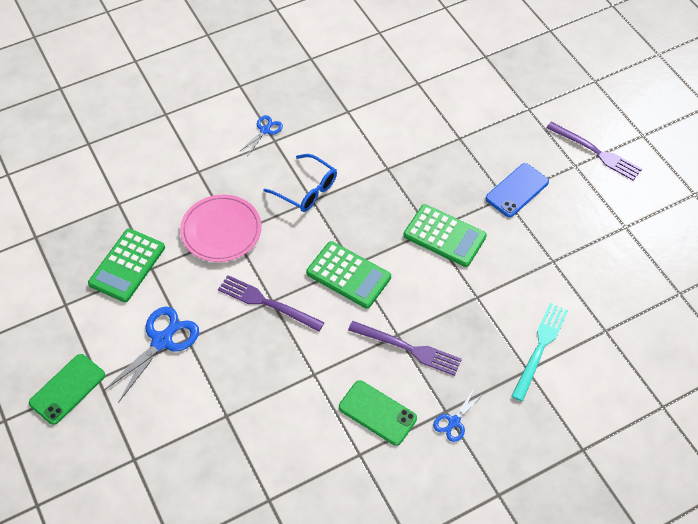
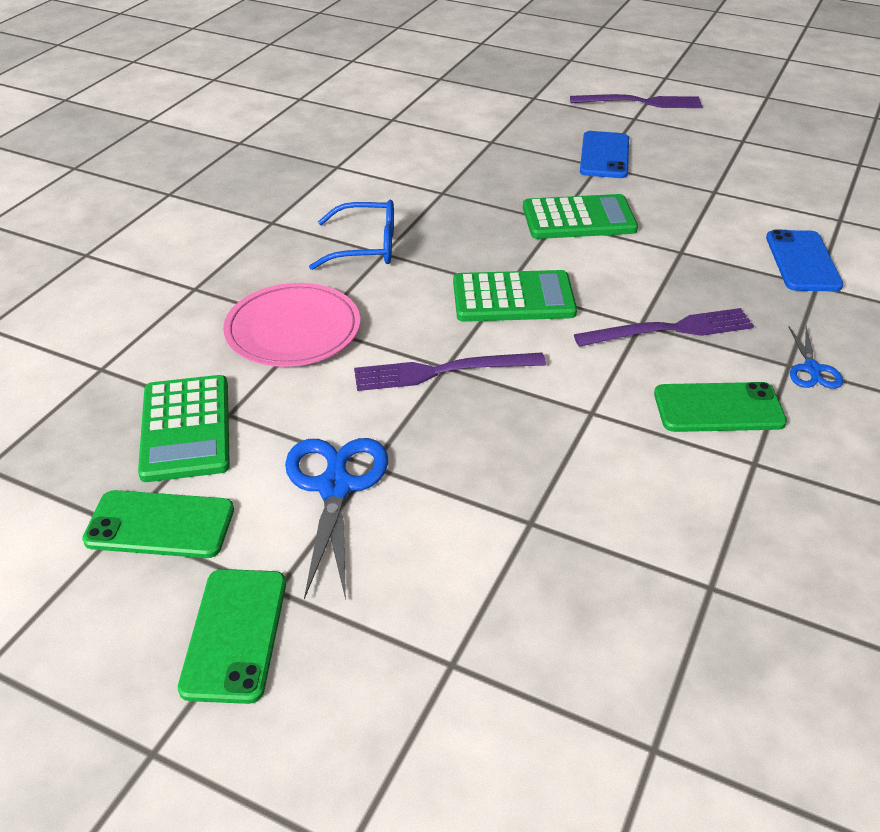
camera: 35 degrees left, 15 degrees down
blue scissors [239,115,283,155] -> none
turquoise fork [512,303,568,401] -> blue phone [766,230,844,291]
none -> green phone [82,490,234,558]

